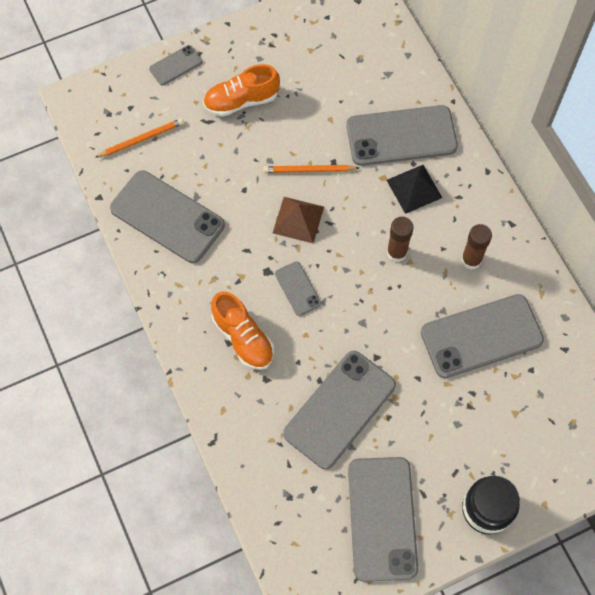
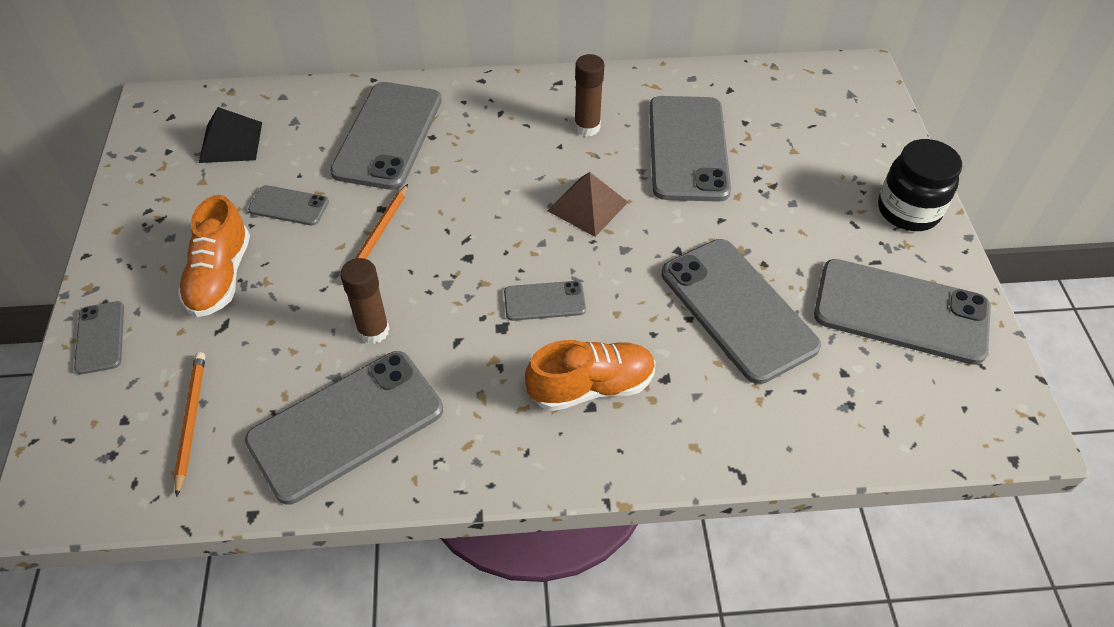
camera: 70 degrees left, 15 degrees down
brown pyramid [273,197,324,243] -> brown pyramid moved to [547,172,628,237]
black pyramid [387,165,442,214] -> black pyramid moved to [199,107,262,163]
brown glue stick [387,217,414,262] -> brown glue stick moved to [340,258,390,344]
none -> grey phone [248,185,329,226]

